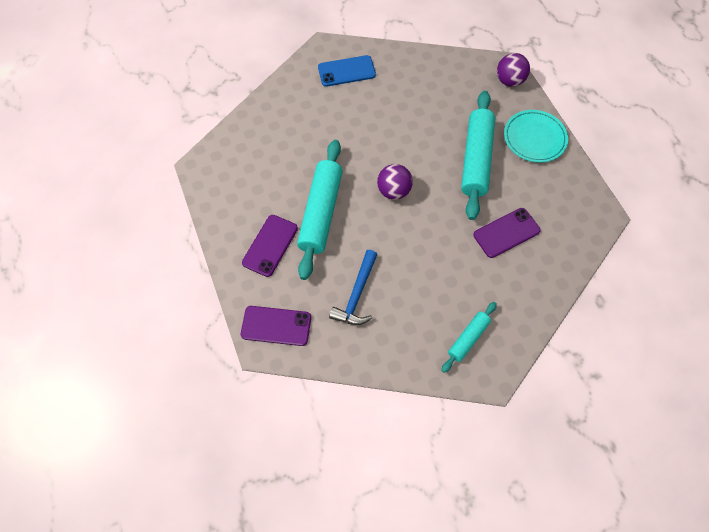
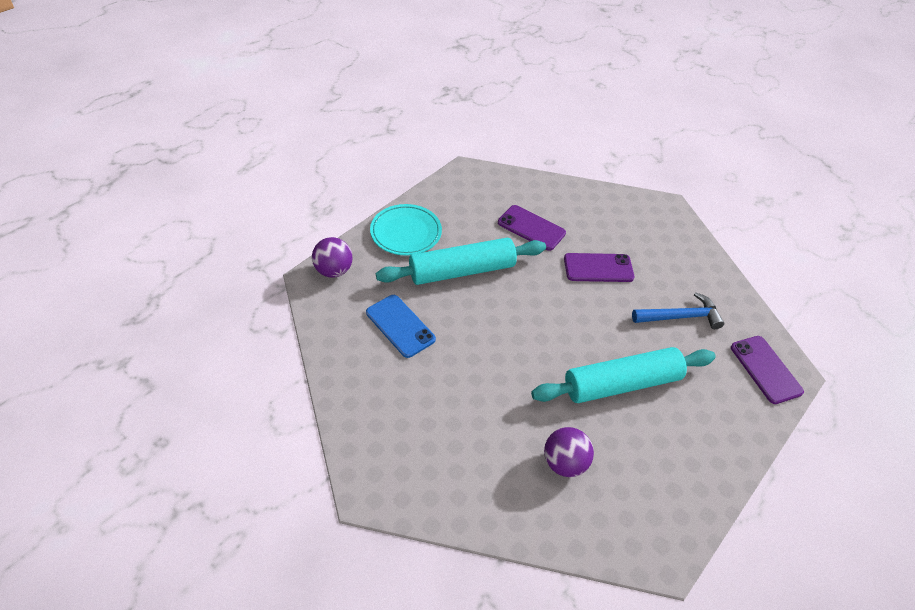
camera: 120 degrees left, 15 degrees down
purple phone [242,215,298,277] -> purple phone moved to [564,253,634,282]
blue phone [318,55,376,87] -> blue phone moved to [366,295,436,358]
purple ball [377,164,413,200] -> purple ball moved to [544,427,594,477]
turquoise rolling pin [441,302,497,373] -> none

